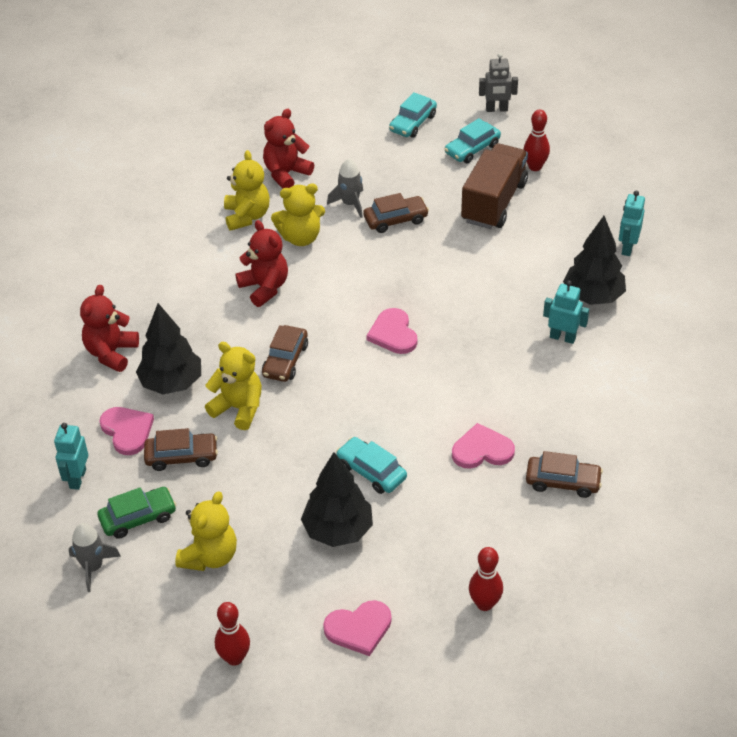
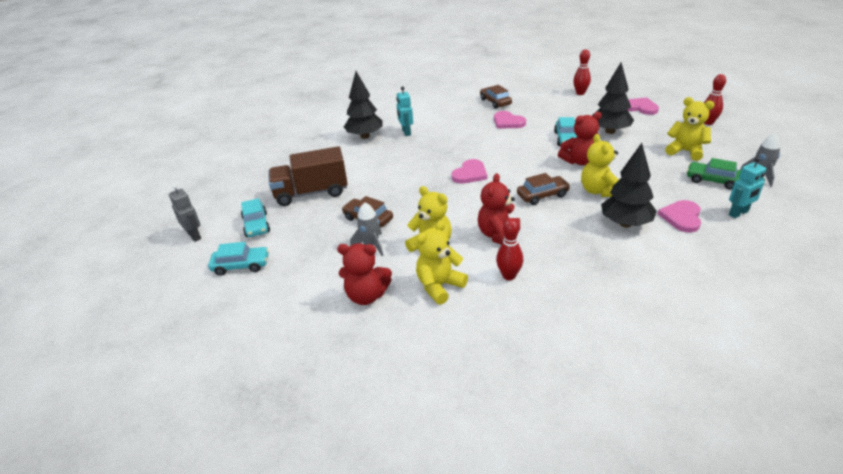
camera: 125 degrees left, 10 degrees down
red teddy bear [80,285,139,372] -> red teddy bear moved to [558,112,602,166]
brown car [144,428,218,471] -> none
yellow teddy bear [175,491,237,571] -> yellow teddy bear turned 45 degrees clockwise [665,97,715,161]
turquoise car [445,118,501,164] -> turquoise car turned 60 degrees clockwise [241,198,270,237]
red bowling pin [523,110,550,171] -> red bowling pin moved to [496,218,523,280]
turquoise robot [619,191,645,256] -> none

